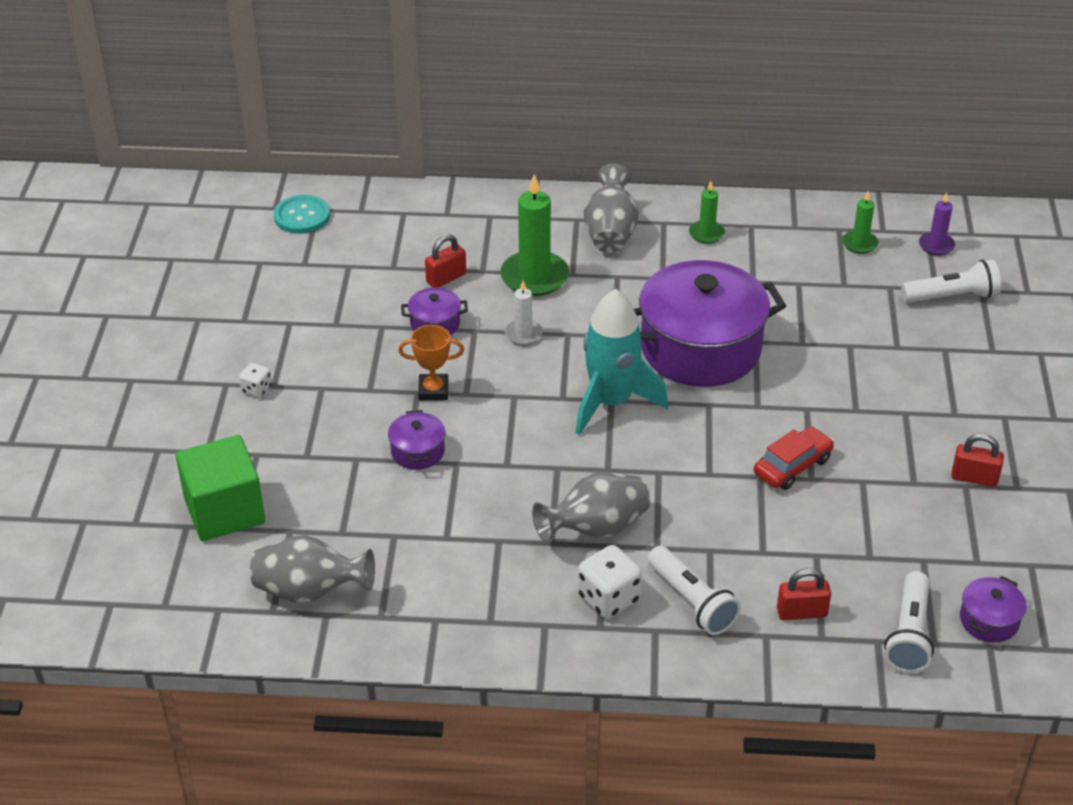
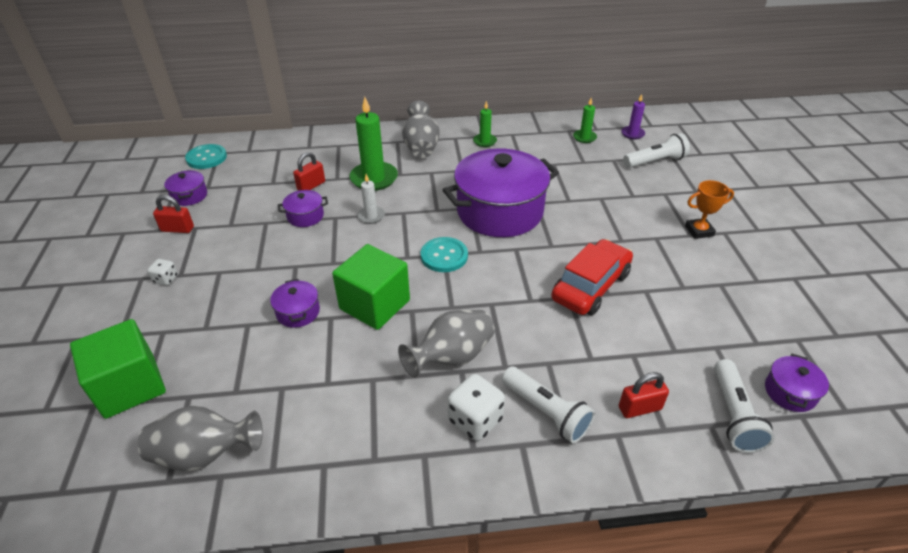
camera: 10 degrees left, 0 degrees up
orange trophy [398,325,464,401] -> orange trophy moved to [685,180,734,239]
turquoise rocket [576,289,668,435] -> turquoise button [421,237,468,272]
red car [754,427,834,490] -> red car [551,239,633,315], size x1.51
red padlock [951,434,1004,487] -> red padlock moved to [153,195,194,233]
none -> purple pot [164,170,207,206]
none -> green cube [332,244,410,330]

